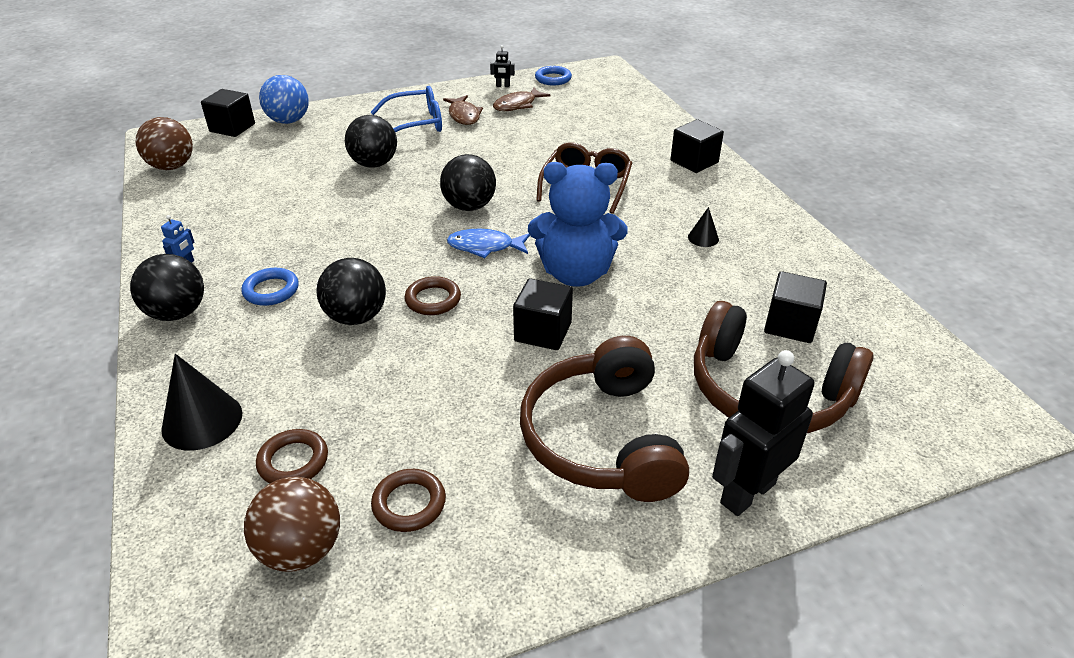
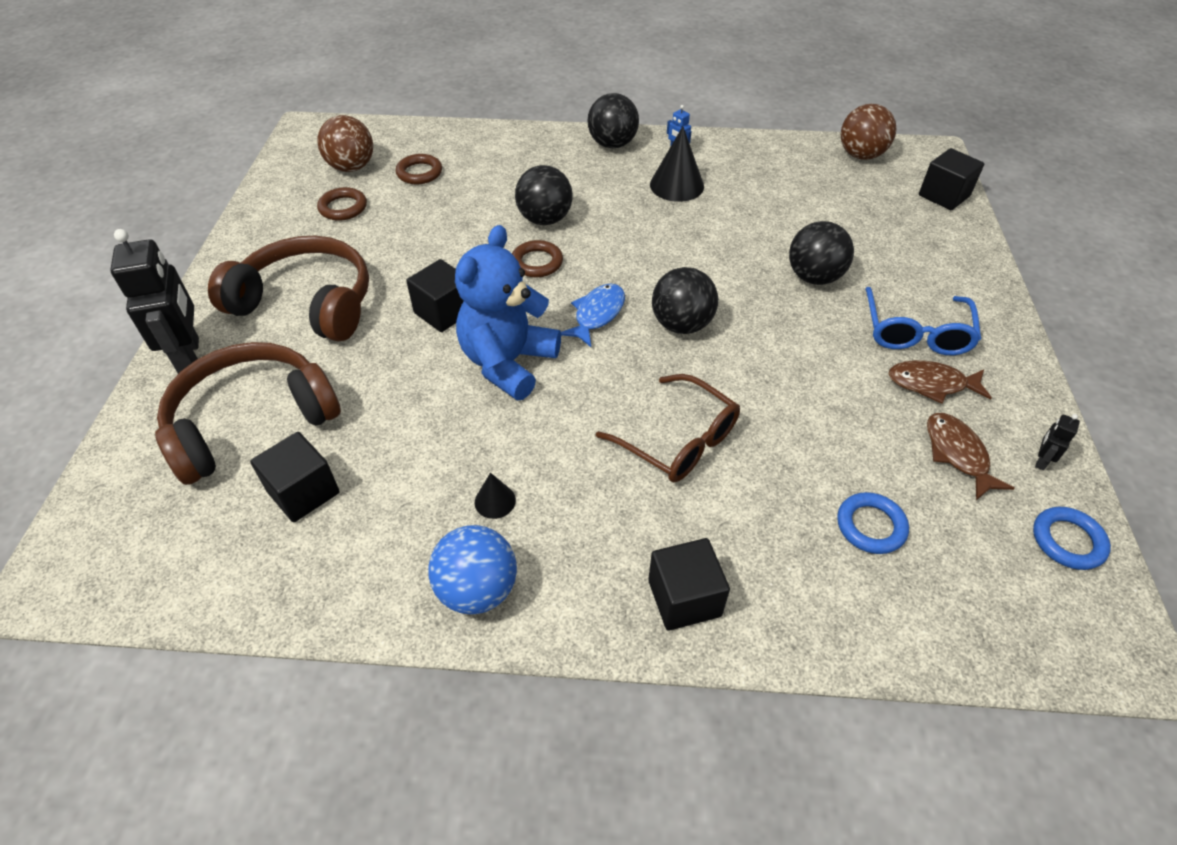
camera: 115 degrees right, 10 degrees up
black cone [161,354,242,451] -> black cone moved to [650,126,704,202]
blue ring [241,268,299,306] -> blue ring moved to [837,492,909,554]
blue ball [259,75,309,124] -> blue ball moved to [428,525,517,615]

